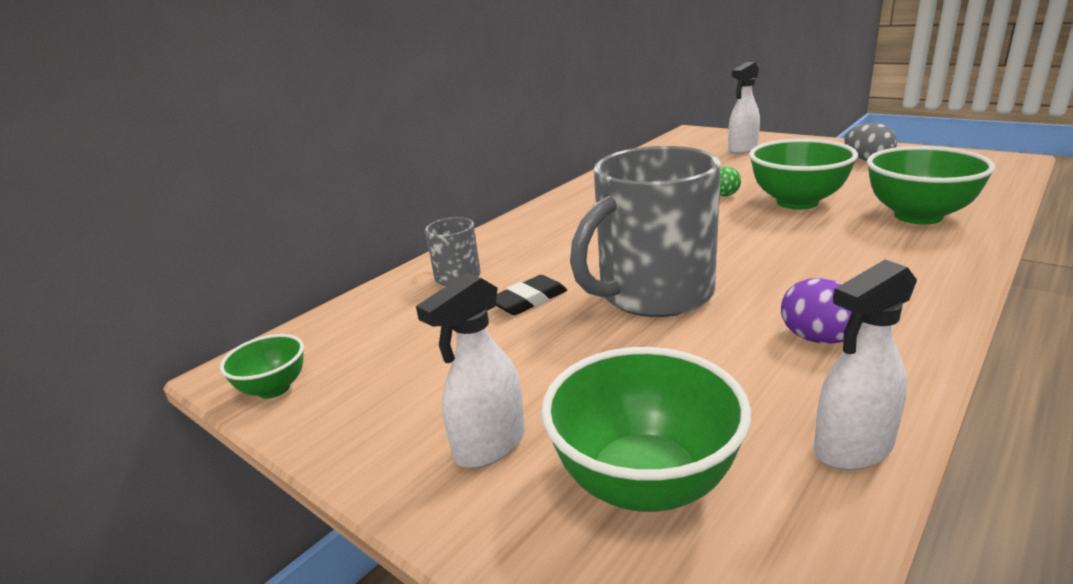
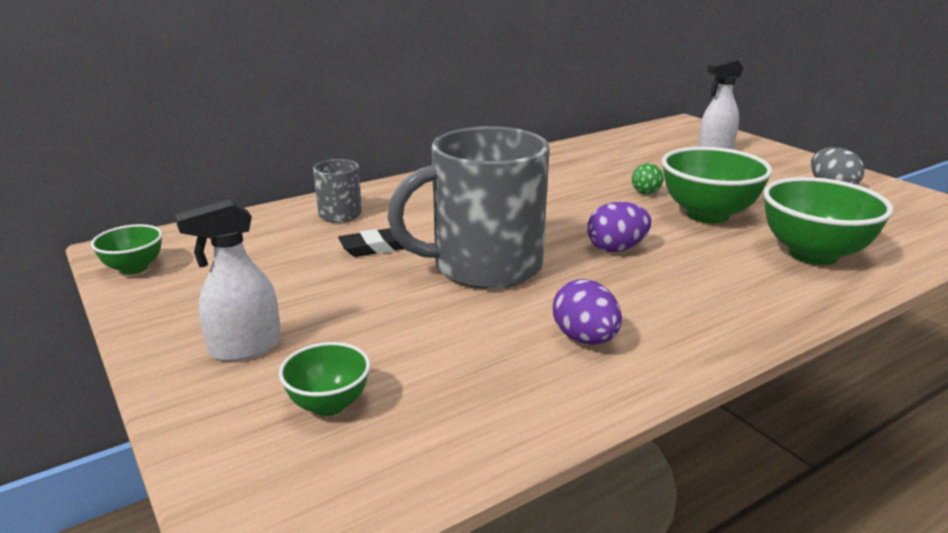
camera: 15 degrees right, 0 degrees up
green bowl [541,347,751,512] -> green bowl [279,342,370,416], size x0.54
white spray bottle [814,259,917,470] -> none
none -> purple egg [587,202,651,252]

